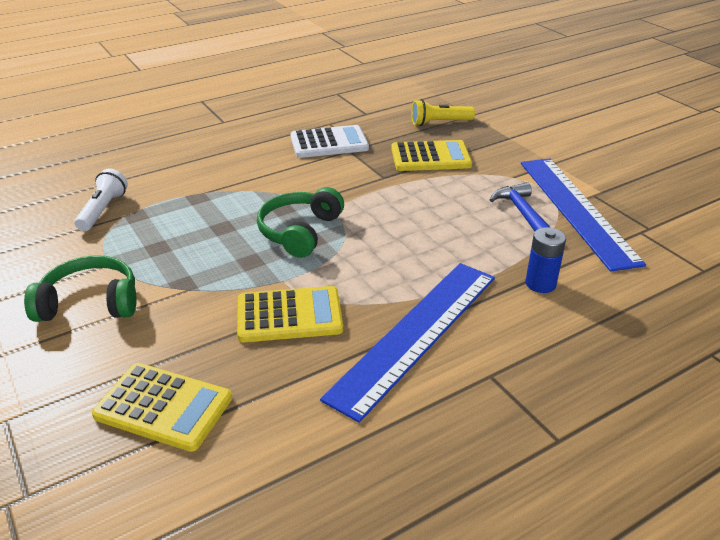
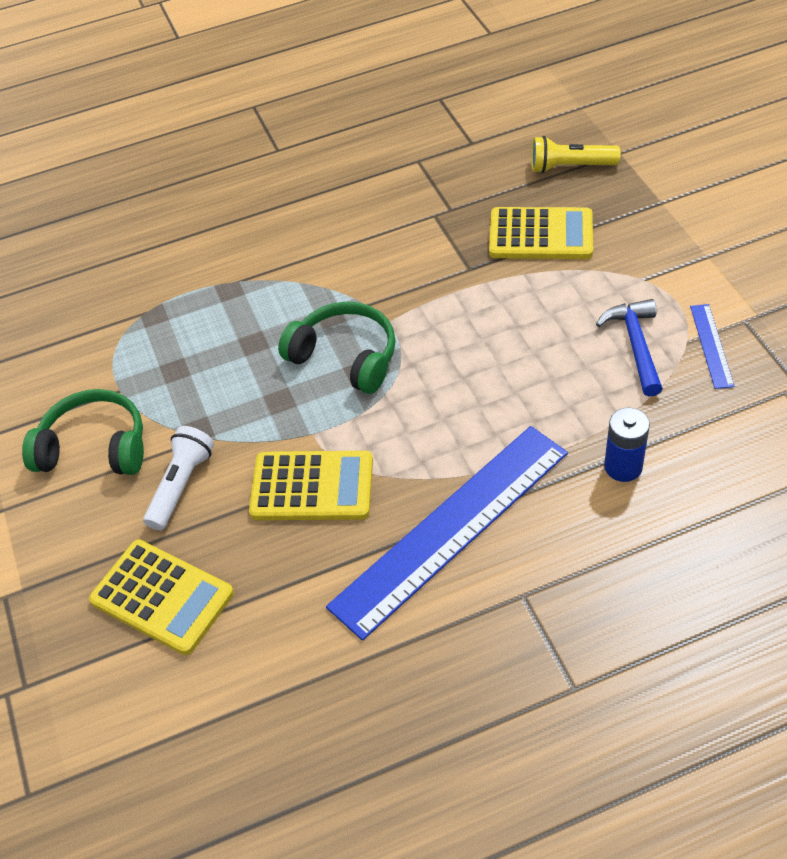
camera: 15 degrees right, 15 degrees up
white flashlight [74,169,128,231] -> white flashlight moved to [143,426,214,530]
green headphones [257,187,344,258] -> green headphones turned 90 degrees clockwise [278,302,396,394]
white calculator [290,125,369,158] -> none
blue ruler [521,158,646,272] -> blue ruler [690,304,735,389], size x0.41

